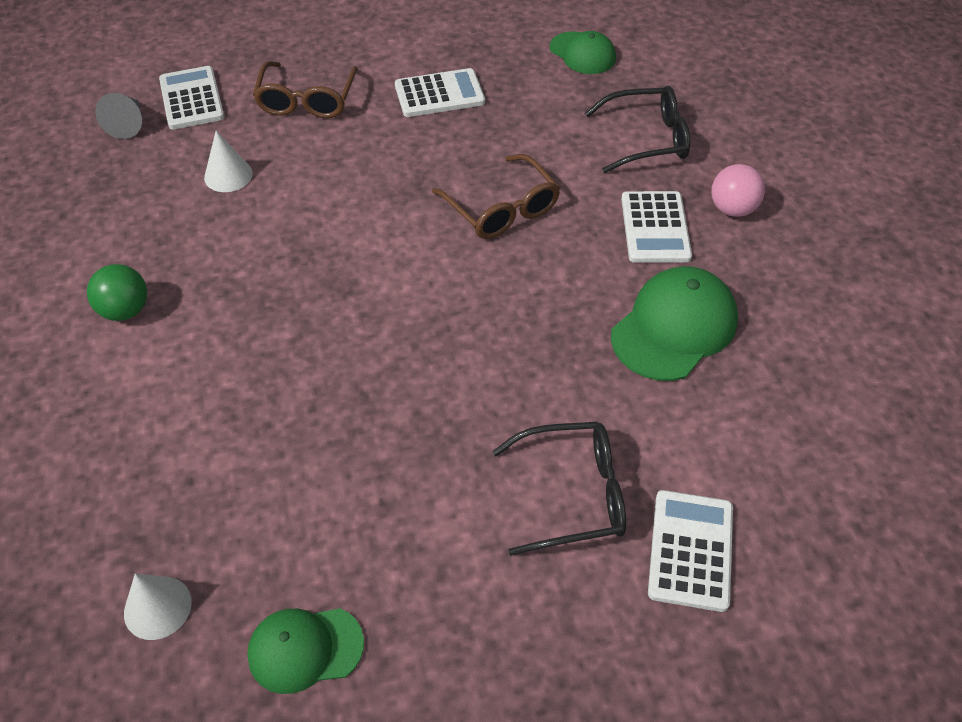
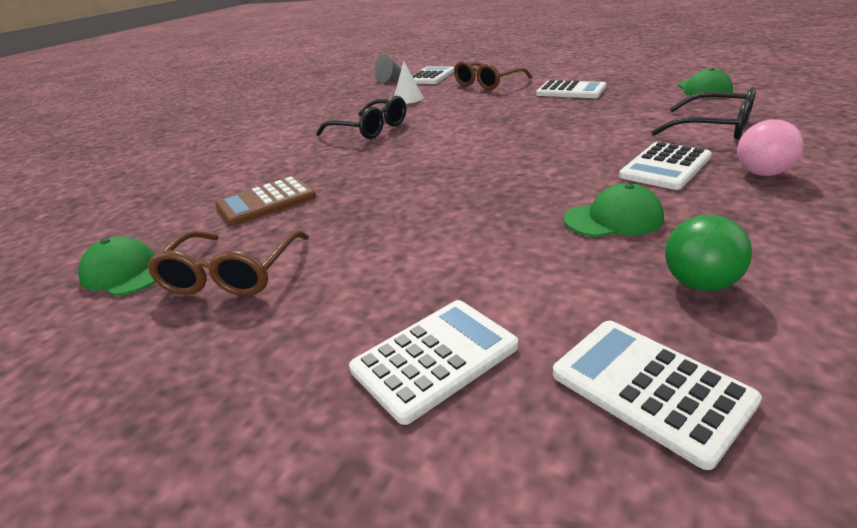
camera: 45 degrees right, 20 degrees down
green ball [87,264,148,321] -> green ball moved to [665,215,752,291]
white cone [124,573,192,640] -> none
brown glasses [432,154,560,239] -> brown glasses moved to [147,230,309,296]
black glasses [493,422,626,556] -> black glasses moved to [316,96,406,139]
green cap [611,266,738,381] -> green cap [564,183,664,237], size x0.64
none -> brown calculator [215,176,316,226]
none -> white calculator [553,321,762,470]

